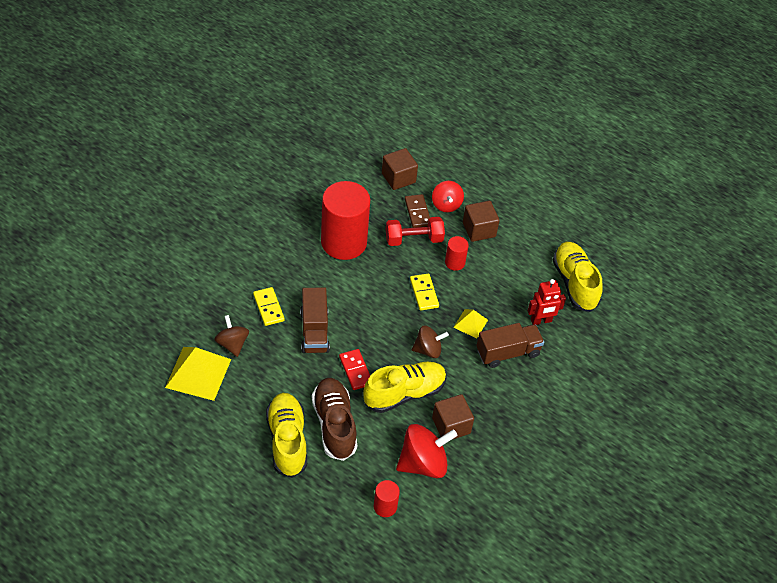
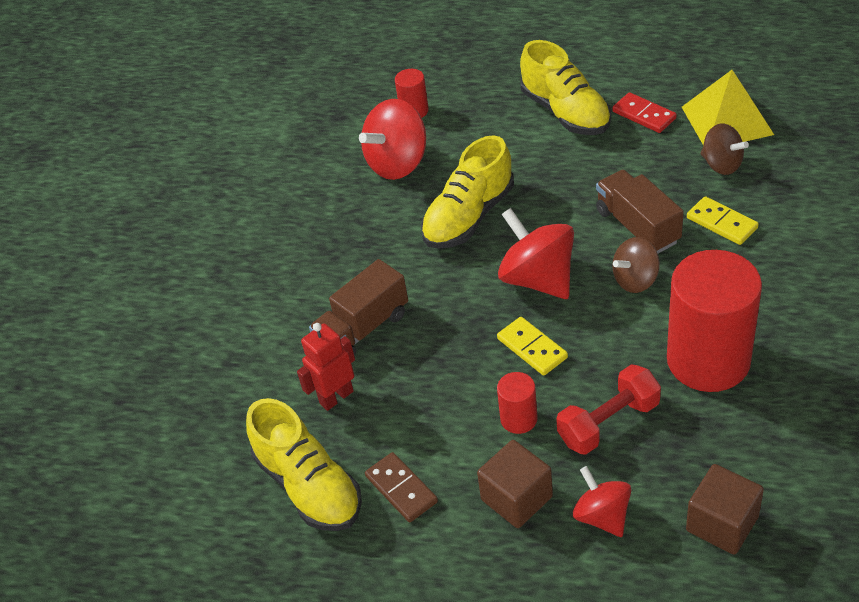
camera: 165 degrees right, 5 degrees down
brown shoe [312,378,357,461] -> none
red domino [339,349,370,390] -> red domino moved to [612,92,677,133]
brown domino [405,194,430,228] -> brown domino moved to [365,452,438,522]
brown spinning top [412,325,449,358] -> brown spinning top moved to [612,237,660,293]
brown cube [432,394,474,440] -> none
yellow pyramid [453,309,488,338] -> none
none -> red spinning top [498,208,574,299]

